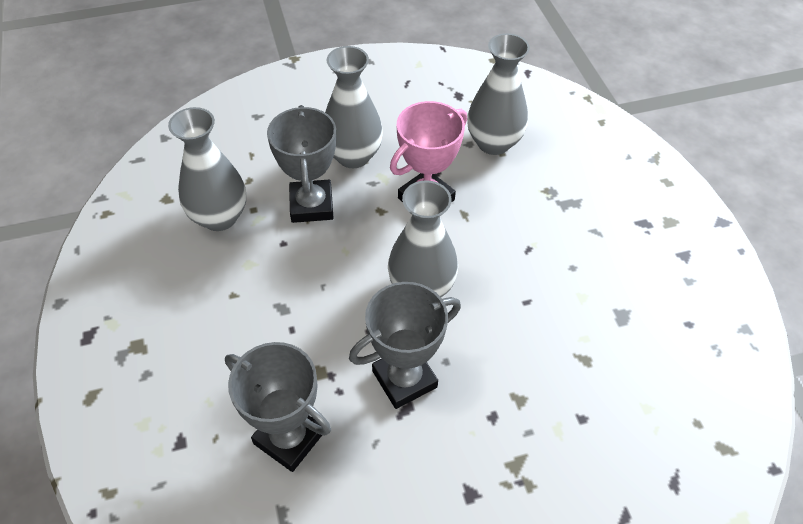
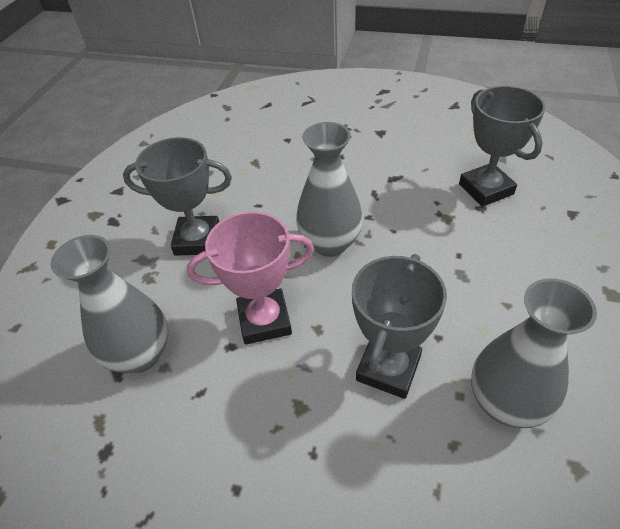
camera: 145 degrees left, 5 degrees down
grey vase [325,46,383,168] -> none
grey trophy [349,282,461,409] -> grey trophy moved to [123,137,232,256]

